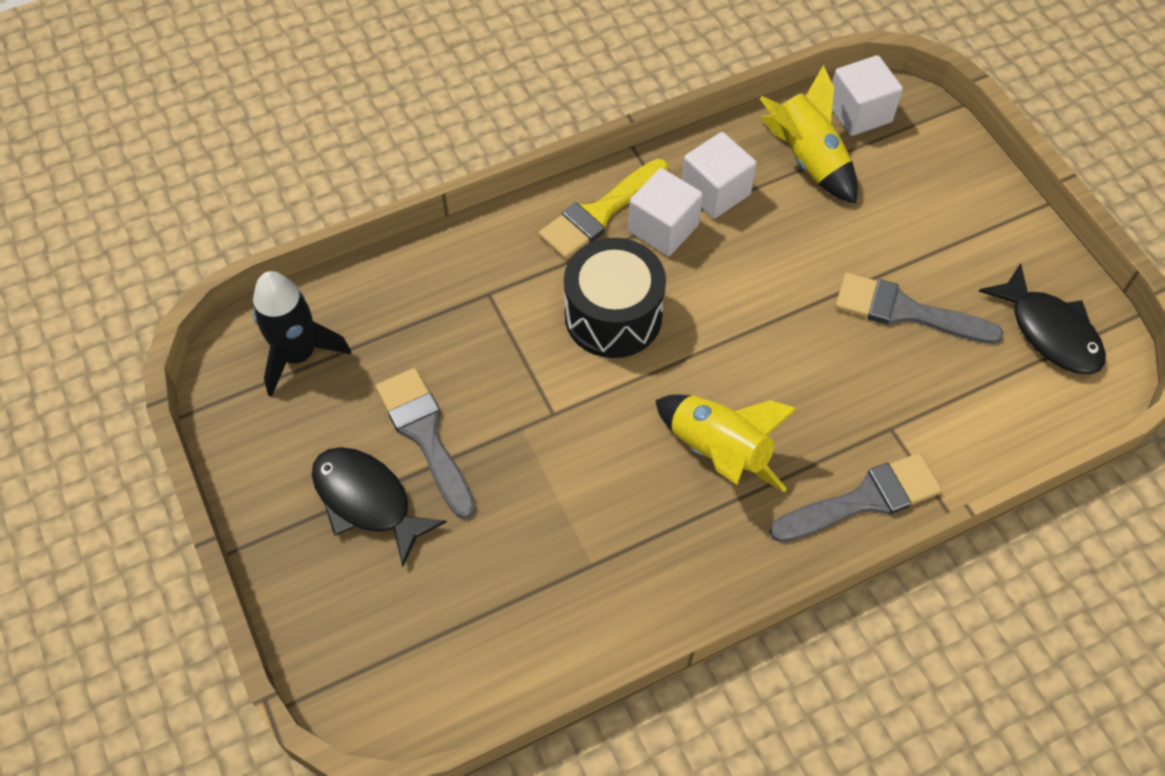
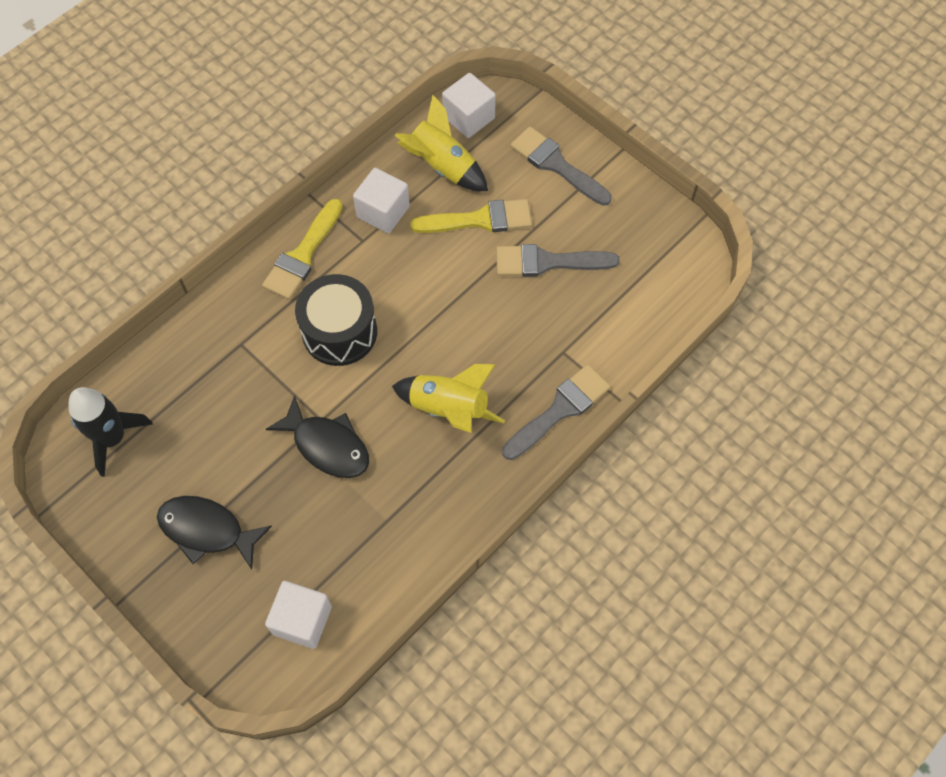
camera: 20 degrees left, 5 degrees up
grey brush [376,368,475,519] -> grey brush moved to [510,126,612,206]
white cube [628,168,703,256] -> white cube moved to [265,581,332,649]
black fish [979,263,1106,374] -> black fish moved to [266,395,369,478]
none -> yellow brush [410,199,532,233]

